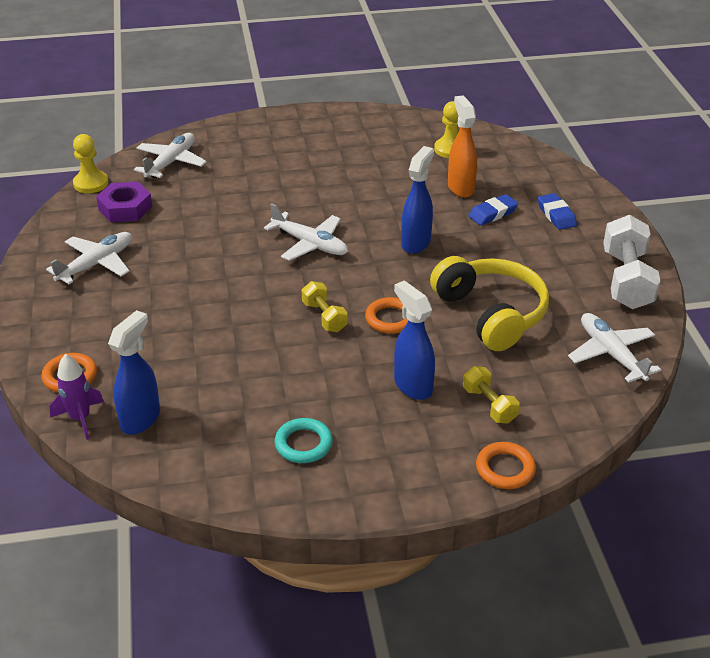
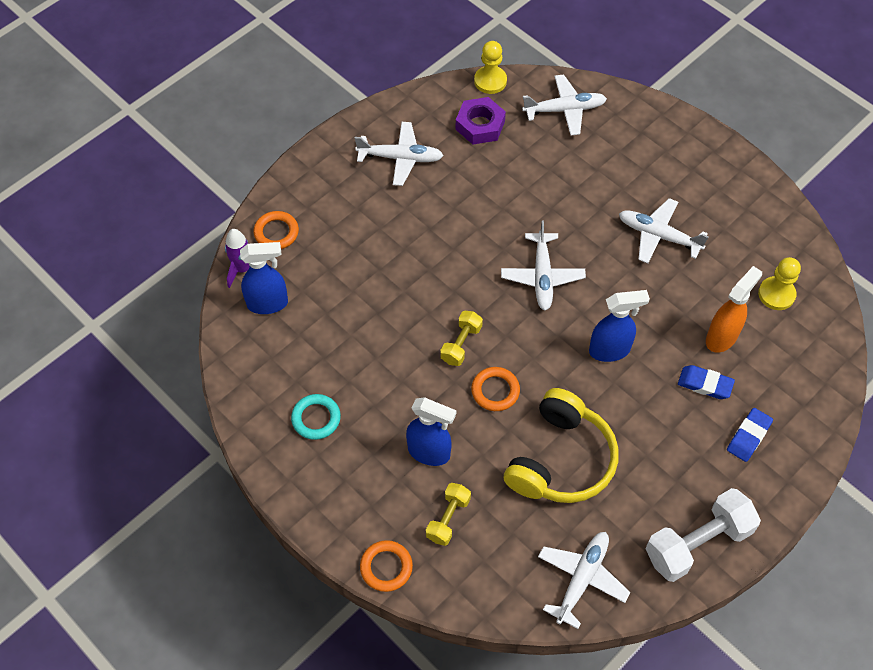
camera: 55 degrees right, 20 degrees up
blue spray bottle [394,281,435,400] -> blue spray bottle turned 90 degrees clockwise [406,397,457,466]
none -> white plane [619,198,709,263]

